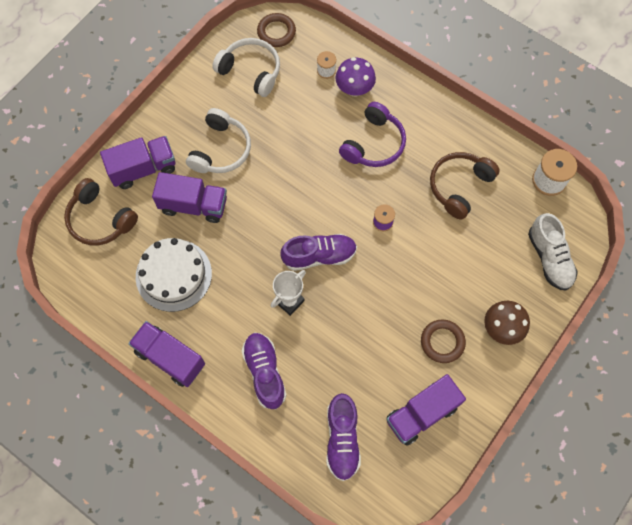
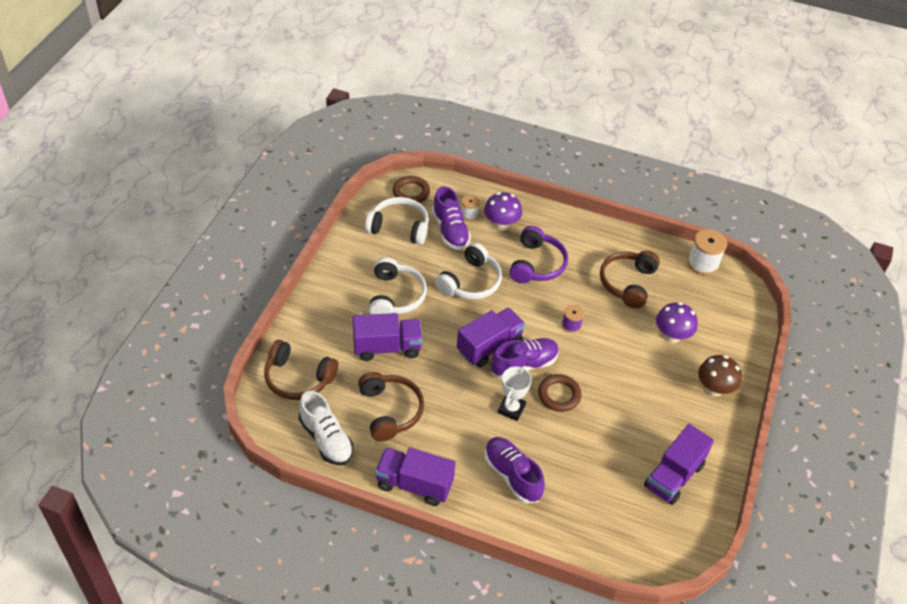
camera: 20 degrees left, 20 degrees down
purple truck [100,136,175,189] -> purple truck moved to [457,308,525,367]
white cake [136,238,212,312] -> brown headphones [358,372,424,441]
purple shoe [326,393,361,481] -> purple shoe moved to [432,186,471,250]
brown ring [421,320,466,363] -> brown ring moved to [538,374,582,412]
white shoe [528,213,578,291] -> white shoe moved to [299,391,353,465]
none -> white headphones [435,242,502,299]
none -> purple mushroom [656,302,698,343]

